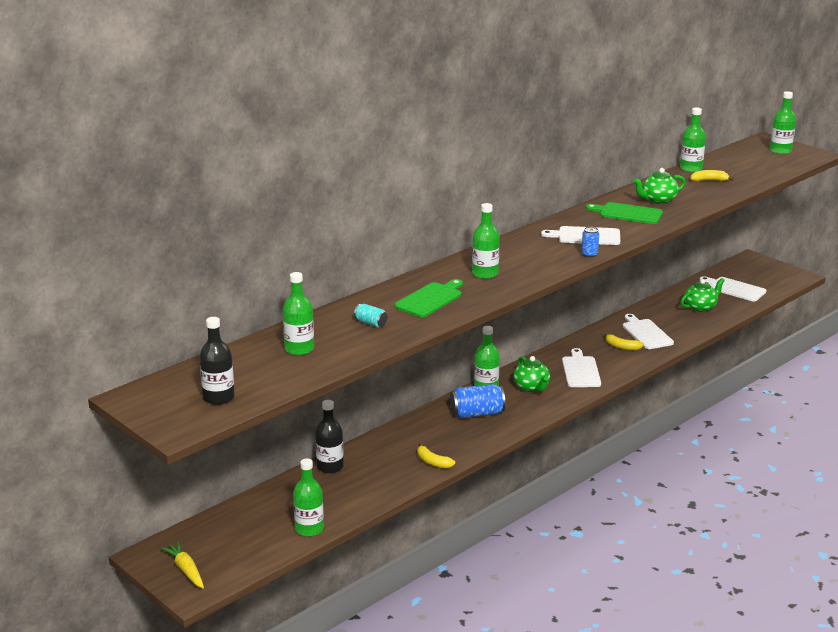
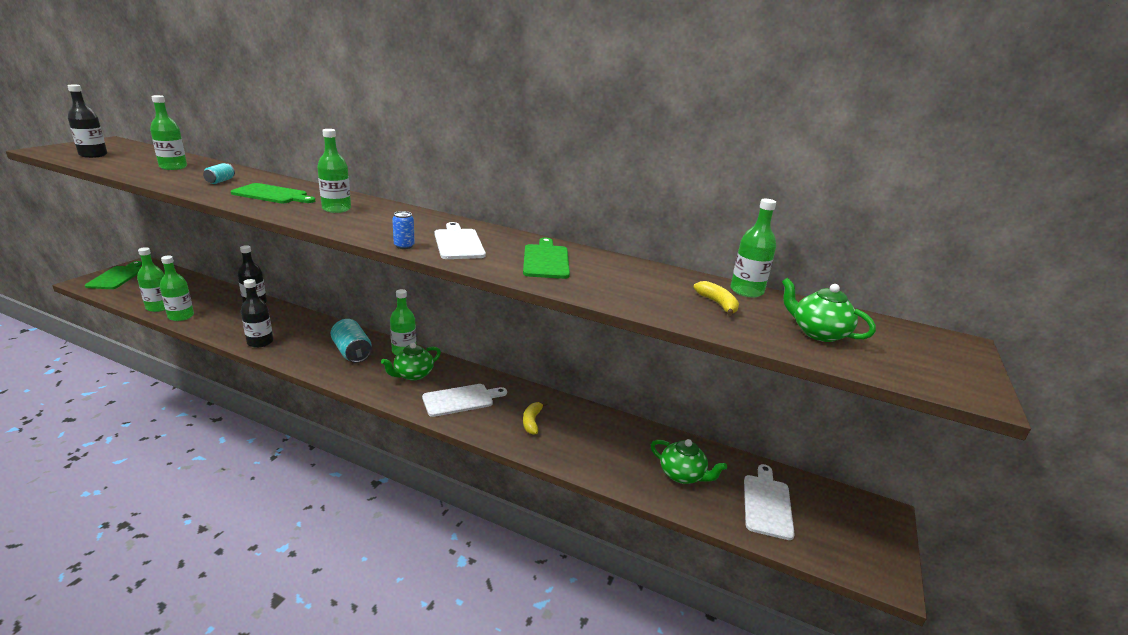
camera: 65 degrees right, 0 degrees up
yellow carrot [161,541,204,588] -> green cutting board [85,261,142,289]
yellow banana [417,443,455,469] -> black bottle [241,279,273,348]
blue can [450,384,505,418] -> turquoise can [331,319,372,363]
white cutting board [623,314,674,349] -> none
green teapot [633,168,686,204] -> green teapot moved to [782,278,876,342]
green bottle [770,91,796,154] -> green bottle moved to [160,256,194,321]

